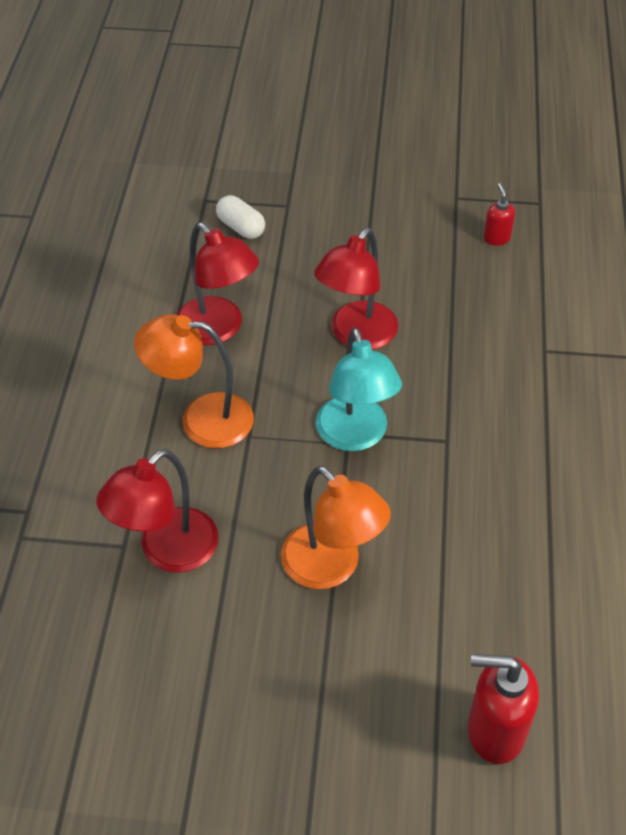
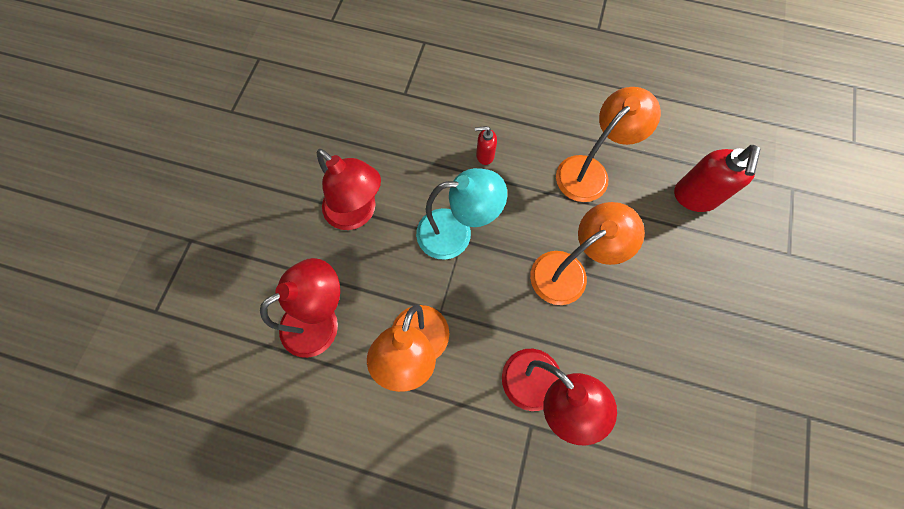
camera: 80 degrees left, 20 degrees up
white capsule [216,195,265,239] -> none
red soap dispenser [484,183,515,246] -> red soap dispenser moved to [475,126,497,165]
none -> orange lamp [556,87,661,202]

